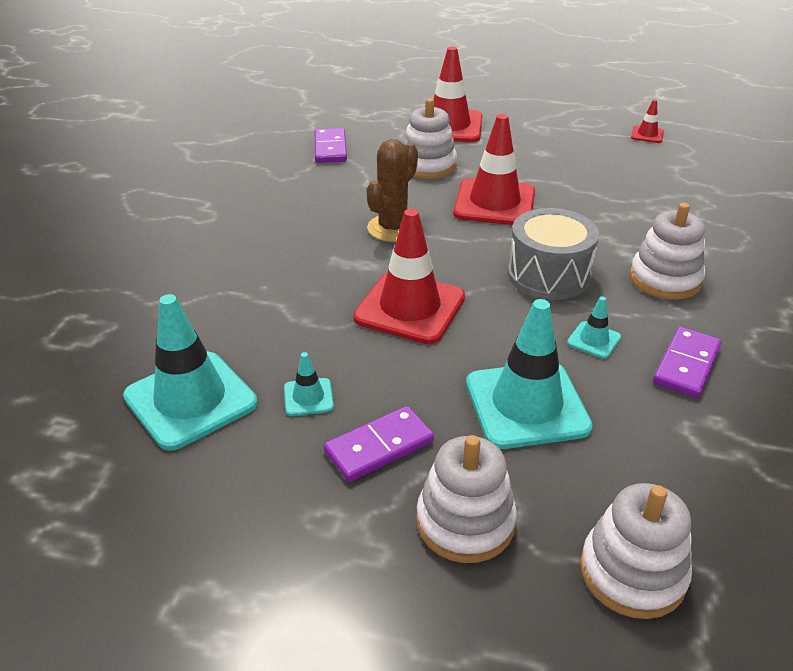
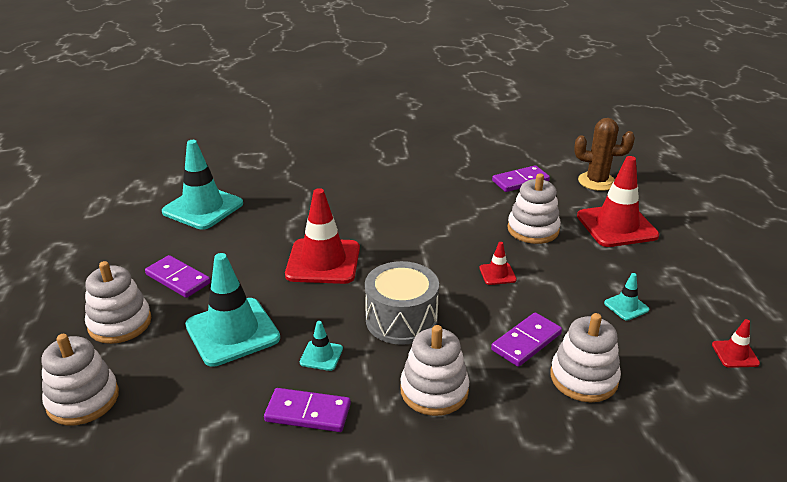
camera: 70 degrees right, 5 degrees down
turquoise traffic cone [284,352,334,416] -> turquoise traffic cone moved to [604,273,649,321]
brown cactus [366,139,418,242] -> brown cactus moved to [574,118,635,191]
red traffic cone [453,114,535,225] -> red traffic cone [479,242,517,285], size x0.45
none -> purple domino [491,312,562,367]
none -> white stacking toy [550,313,621,402]

